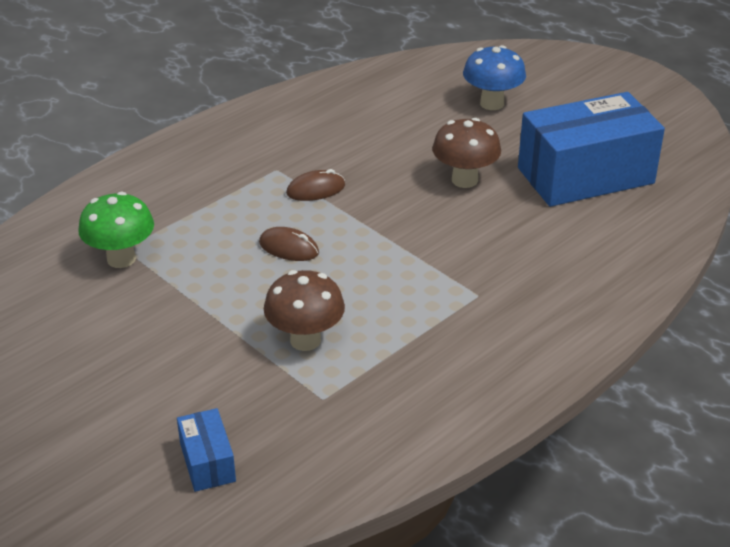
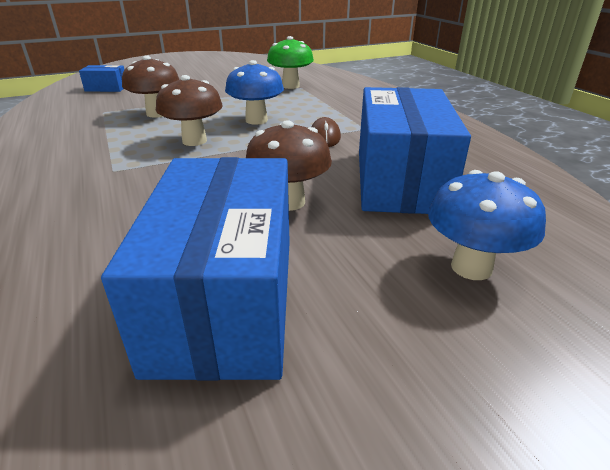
camera: 110 degrees right, 5 degrees down
brown mouse [259,227,319,261] -> blue mushroom [225,60,284,125]
none -> brown mushroom [156,75,223,146]
none -> blue box [359,87,471,214]

